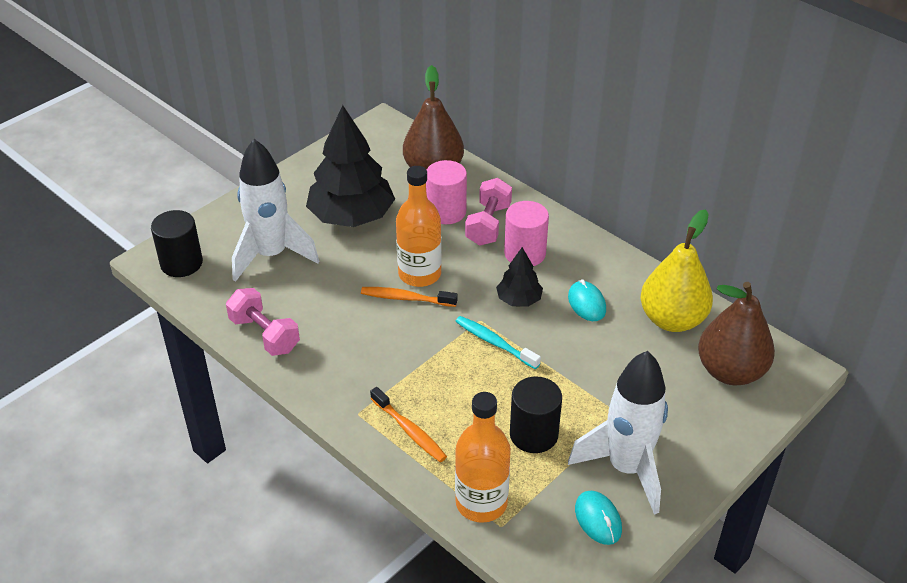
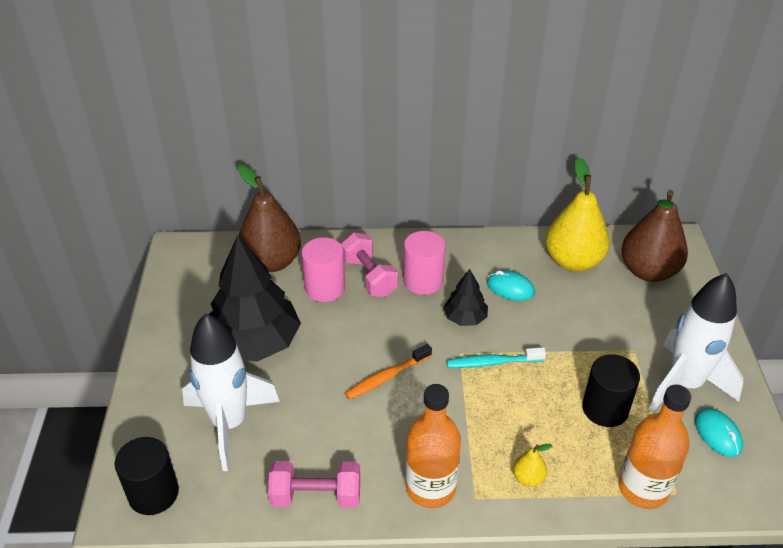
camera: 45 degrees left, 0 degrees up
orange toothbrush [370,387,447,462] -> yellow pear [513,444,553,487]
orange bottle [396,166,442,287] -> orange bottle moved to [406,384,461,508]
turquoise mouse [575,491,622,545] -> turquoise mouse turned 45 degrees clockwise [695,408,743,457]

